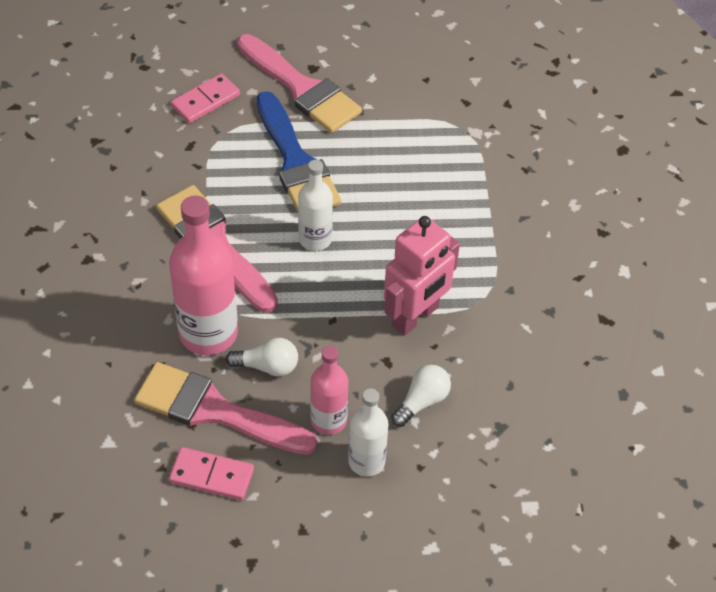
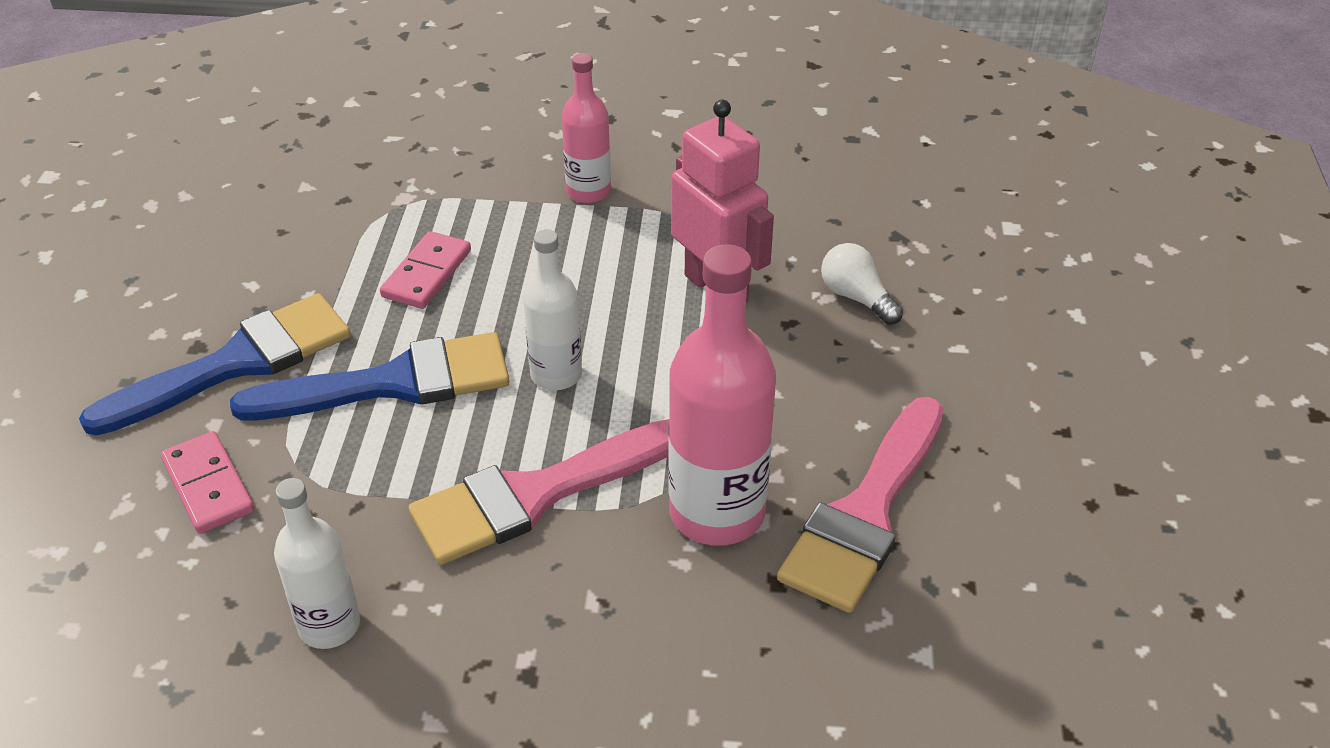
camera: 80 degrees left, 10 degrees down
pink domino [169,447,254,500] -> pink domino moved to [380,231,471,309]
white light bulb [226,338,298,377] -> none
pink brush [237,34,362,133] -> blue brush [79,293,351,436]
pink bottle [310,346,348,435] -> pink bottle moved to [562,53,611,203]
white bottle [348,388,388,476] -> white bottle moved to [274,478,360,649]

